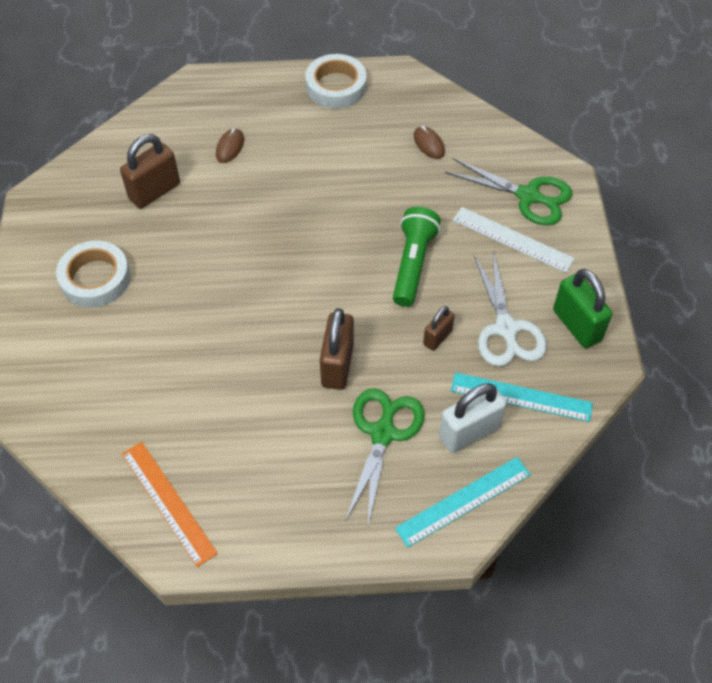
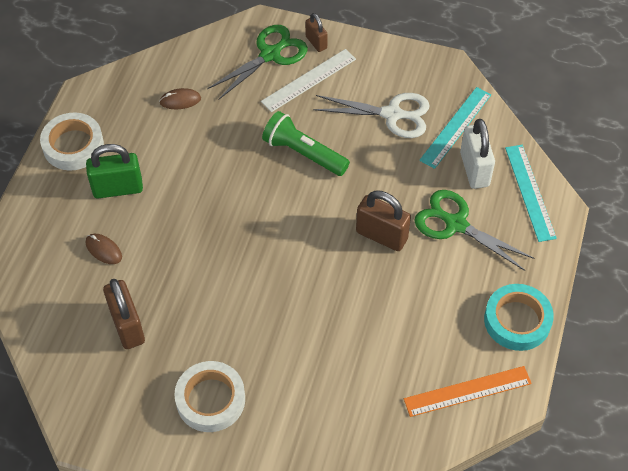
camera: 70 degrees left, 0 degrees up
brown padlock [423,306,455,351] -> brown padlock moved to [305,13,328,52]
green padlock [553,269,612,348] -> green padlock moved to [86,144,143,199]
none -> turquoise tape [484,284,554,351]

